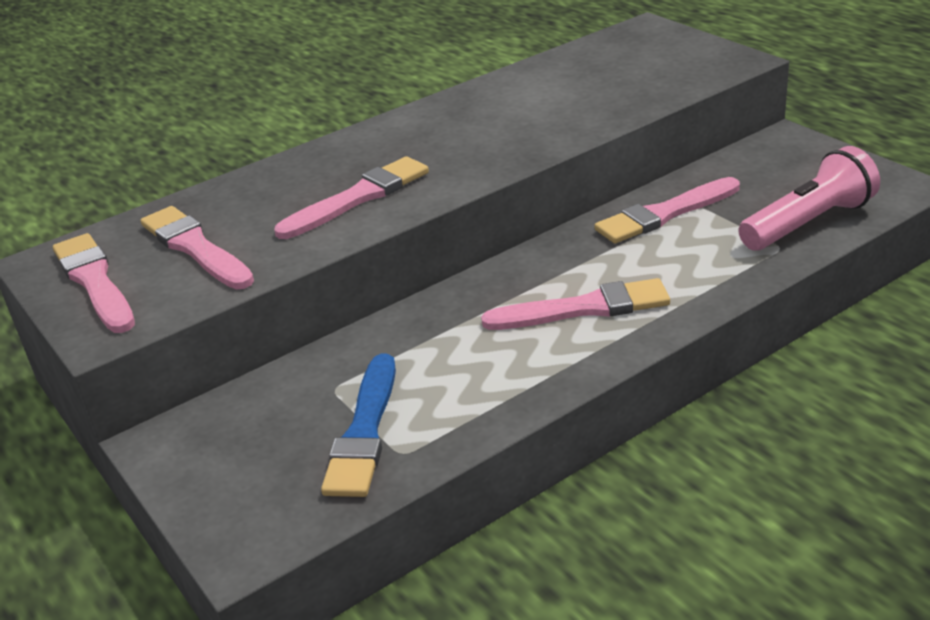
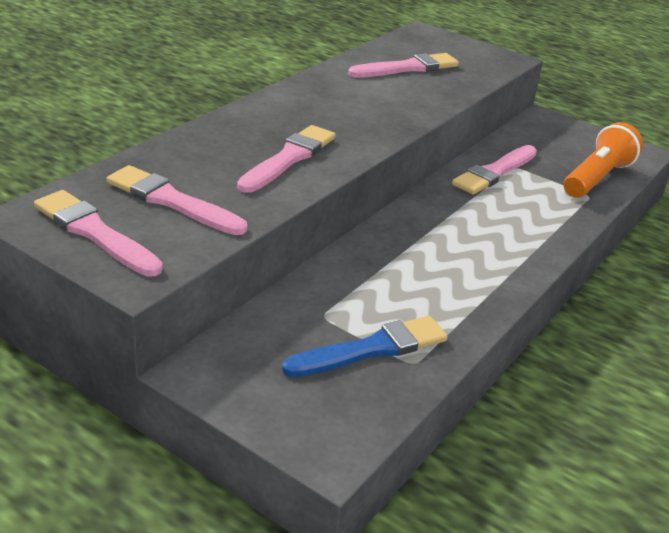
camera: 25 degrees left, 0 degrees up
blue brush [321,354,396,497] -> blue brush turned 105 degrees counterclockwise [282,316,448,377]
pink brush [481,278,670,330] -> pink brush moved to [348,53,459,78]
pink flashlight [738,146,880,251] -> orange flashlight [564,122,643,198]

